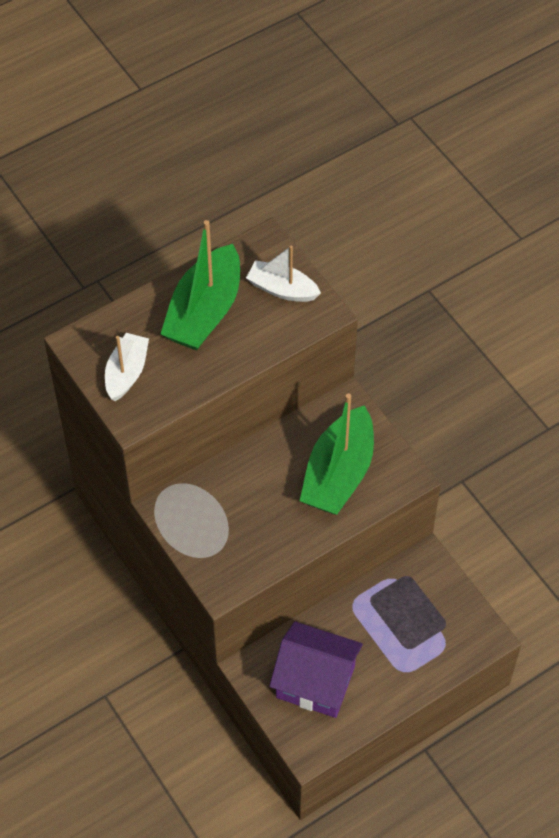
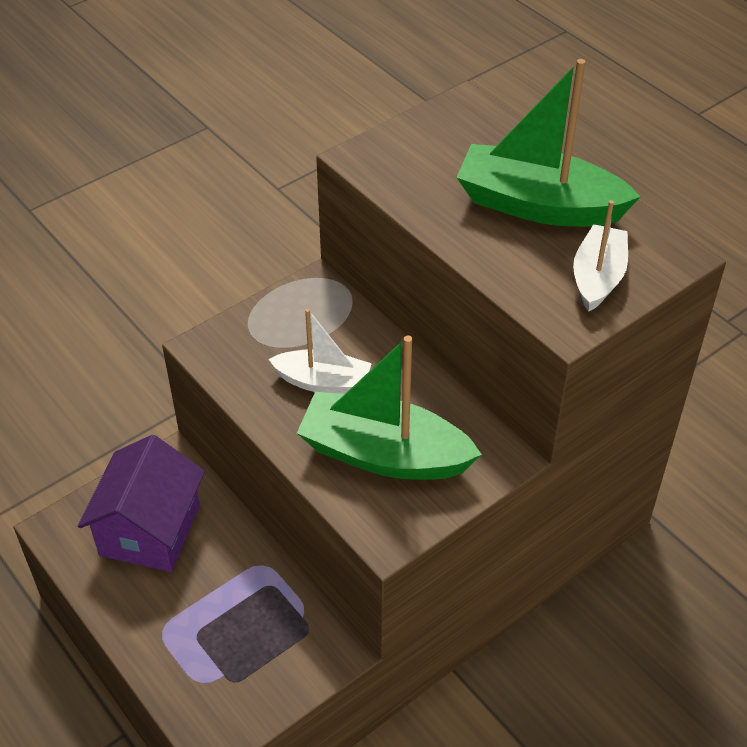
camera: 85 degrees right, 10 degrees down
white boat [105,333,149,401] -> white boat moved to [268,309,372,394]

